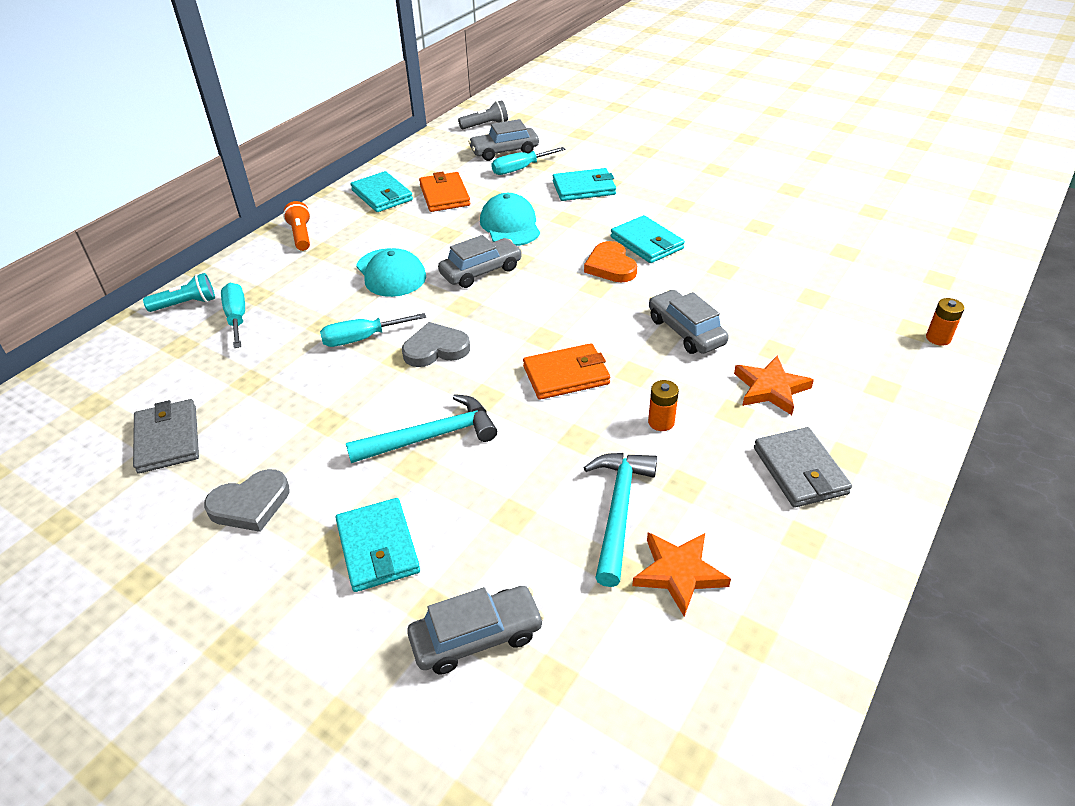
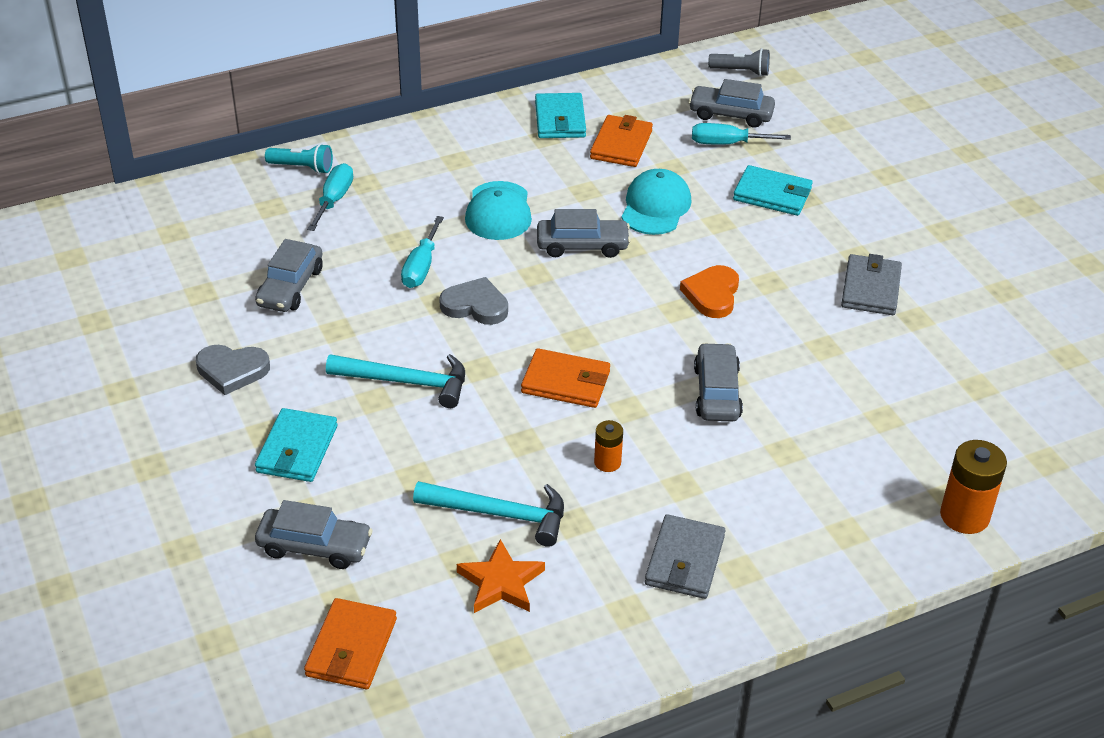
camera: 30 degrees right, 0 degrees up
grey wallet [133,399,199,474] -> grey wallet moved to [841,254,902,315]
orange flashlight [283,201,311,251] -> none
turquoise screwdriver [320,313,426,347] -> turquoise screwdriver turned 90 degrees counterclockwise [401,216,444,288]
turquoise hammer [583,453,657,587] -> turquoise hammer turned 60 degrees clockwise [413,481,564,547]
turquoise wallet [611,215,685,263] -> none
orange star [734,356,814,415] -> none
orange battery [926,298,965,346] -> orange battery [940,440,1007,534], size x1.77
none -> grey car [255,239,323,312]
none -> orange wallet [304,598,397,689]

